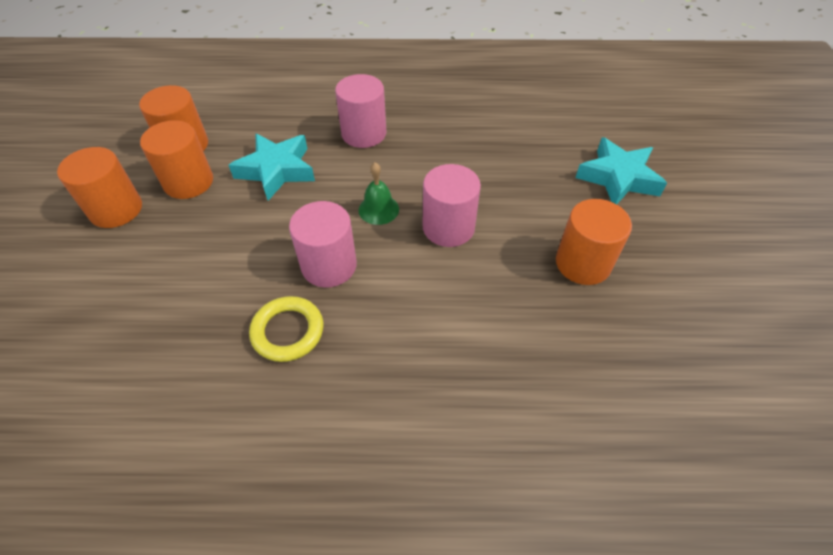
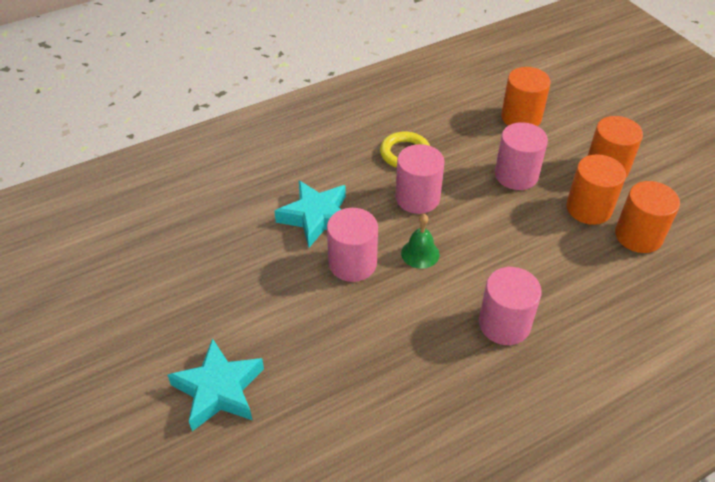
camera: 150 degrees right, 5 degrees down
turquoise star [229,134,315,201] -> turquoise star moved to [275,180,346,247]
orange cylinder [556,199,632,285] -> orange cylinder moved to [501,67,551,126]
none -> pink cylinder [495,122,548,190]

